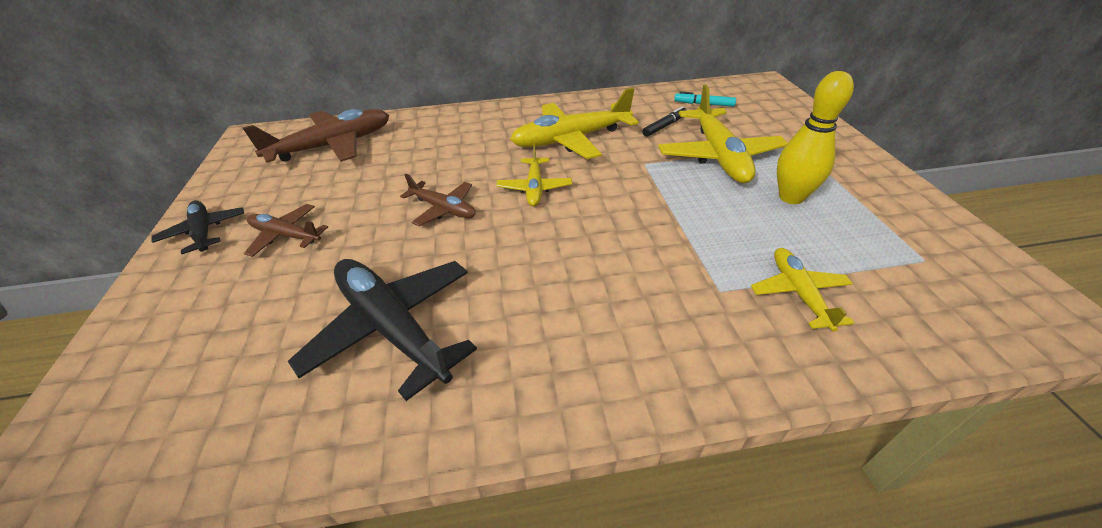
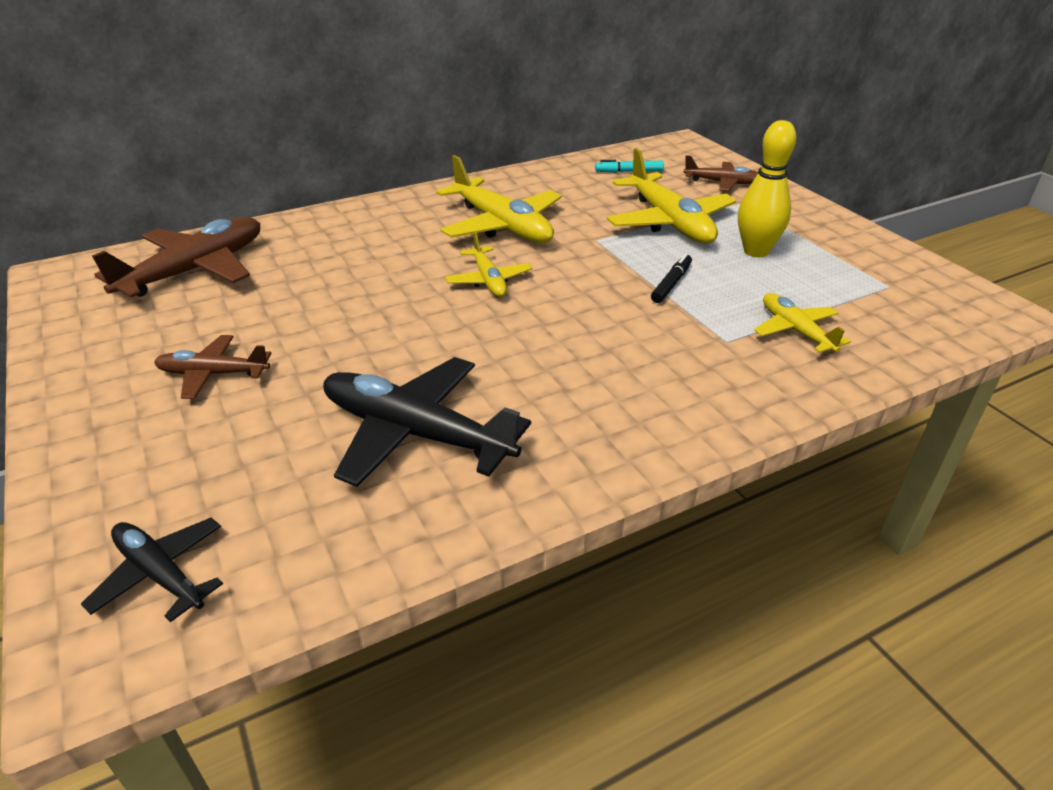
camera: 20 degrees left, 5 degrees down
black plane [152,200,244,254] -> black plane moved to [81,518,223,622]
brown plane [400,174,476,226] -> brown plane moved to [683,155,758,191]
yellow plane [510,88,639,159] -> yellow plane turned 90 degrees counterclockwise [436,155,562,243]
black marker [642,106,686,137] -> black marker moved to [651,253,692,303]

